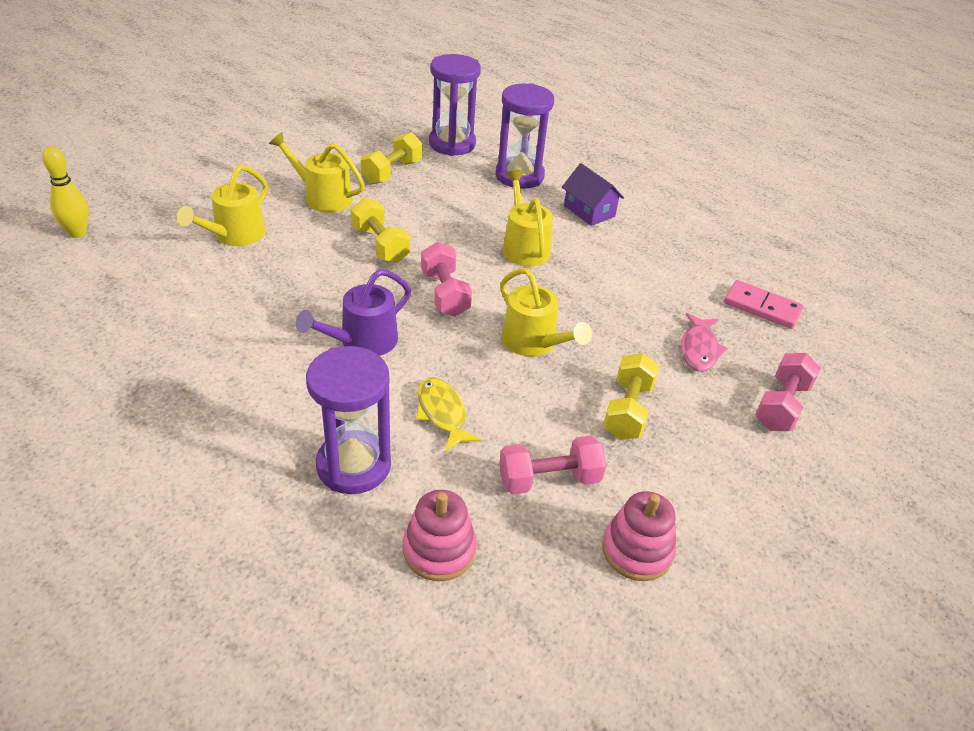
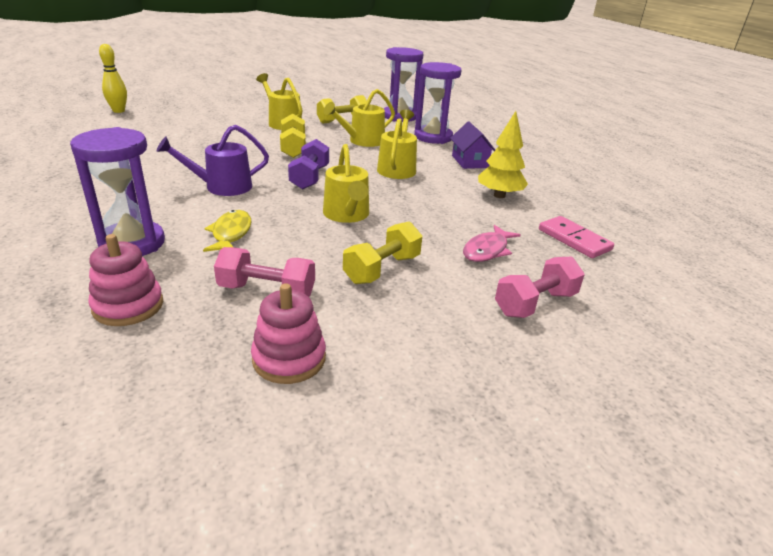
camera: 25 degrees right, 10 degrees down
yellow watering can [177,165,268,246] -> yellow watering can moved to [324,89,395,147]
pink dumbbell [421,242,472,317] -> purple dumbbell [288,139,329,189]
none -> yellow tree [478,111,528,198]

